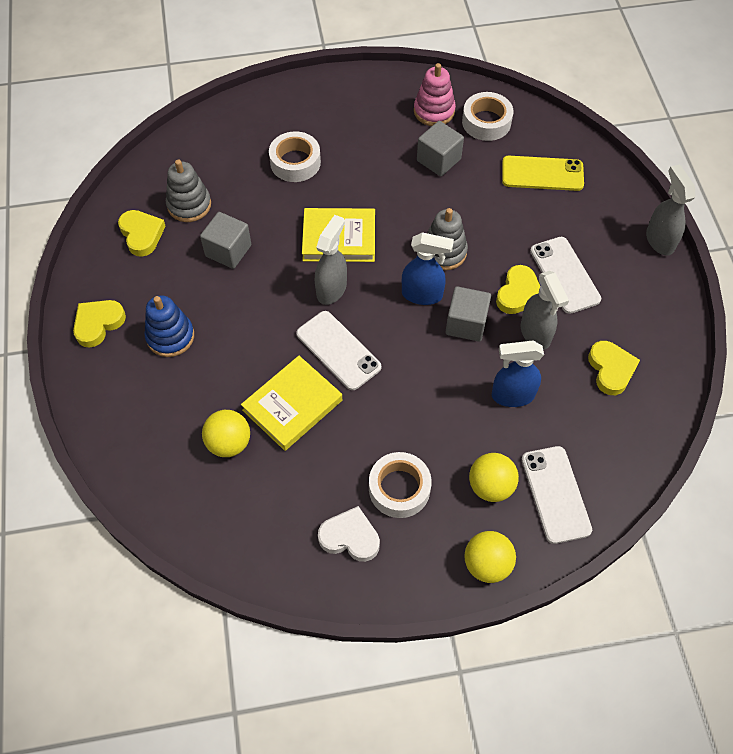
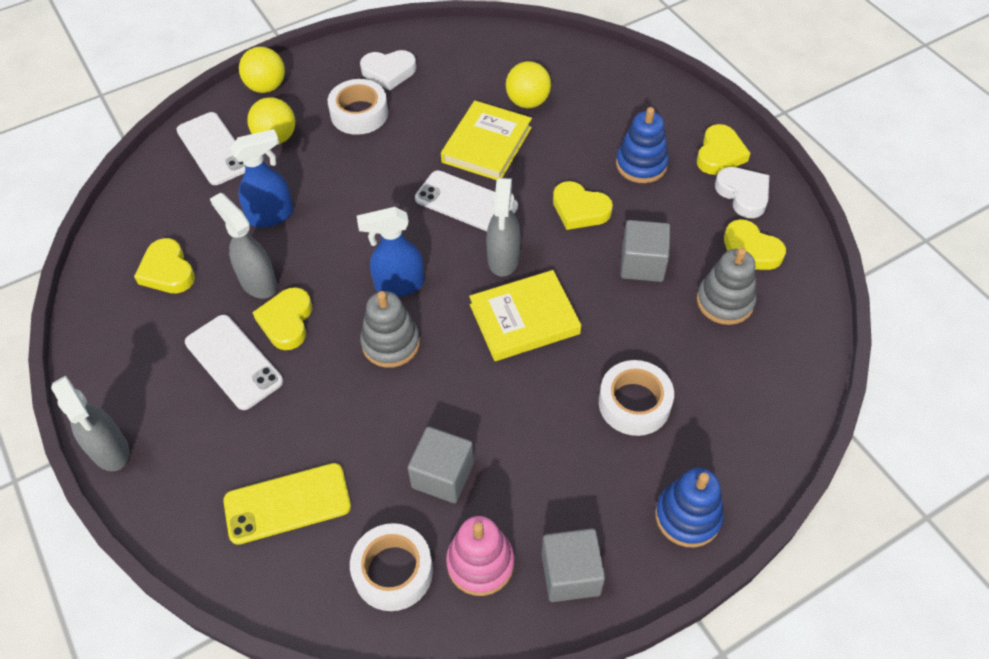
camera: 160 degrees right, 5 degrees down
grey cube [446,286,491,342] -> grey cube moved to [542,528,605,602]
none -> yellow heart [553,181,613,230]
none -> blue stacking toy [655,468,724,548]
none -> white heart [715,167,769,218]

